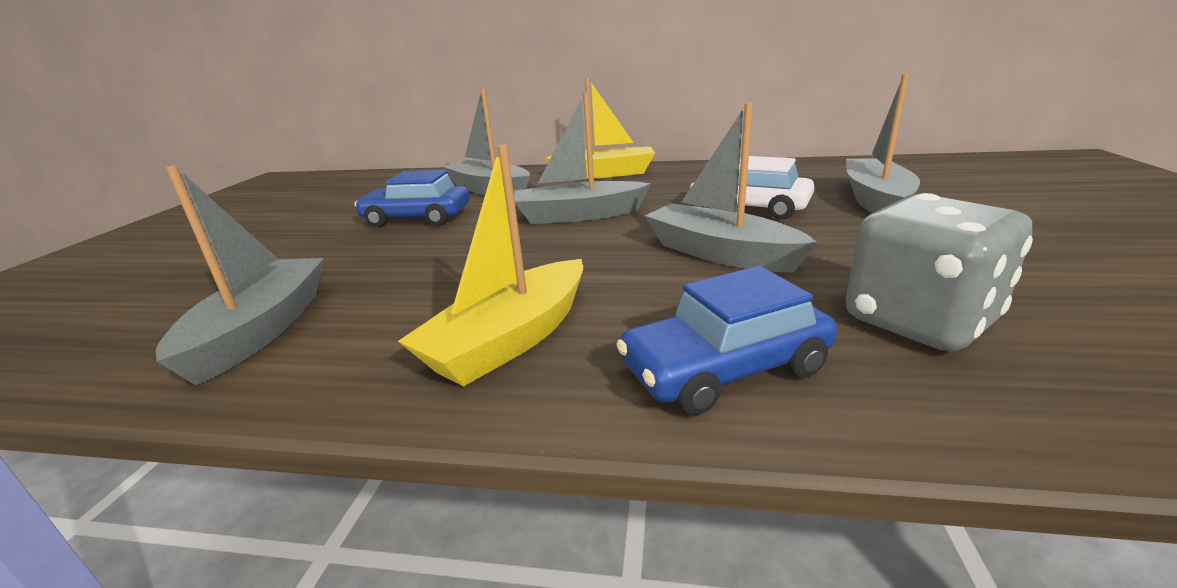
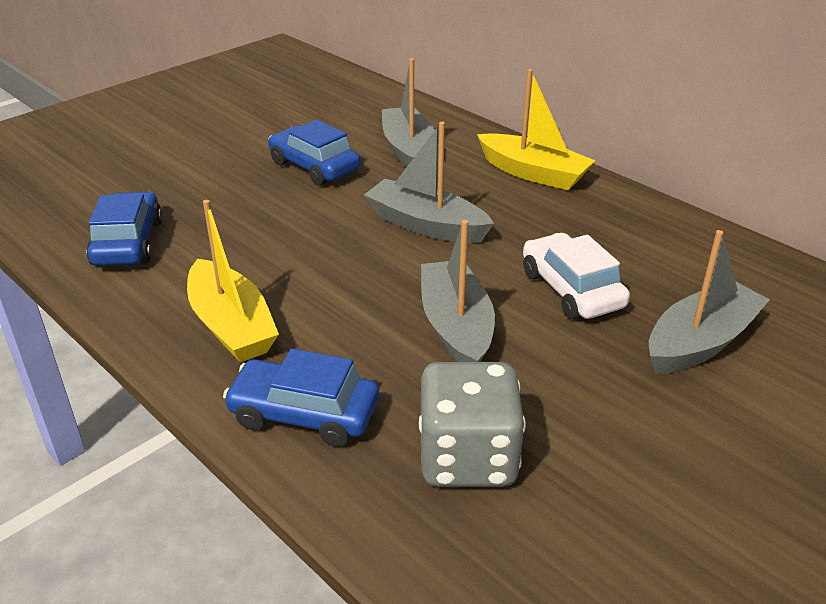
camera: 35 degrees right, 10 degrees up
grey boat [156,165,324,385] -> blue car [87,192,163,266]
yellow boat [398,145,583,387] -> yellow boat turned 105 degrees counterclockwise [187,200,279,362]

